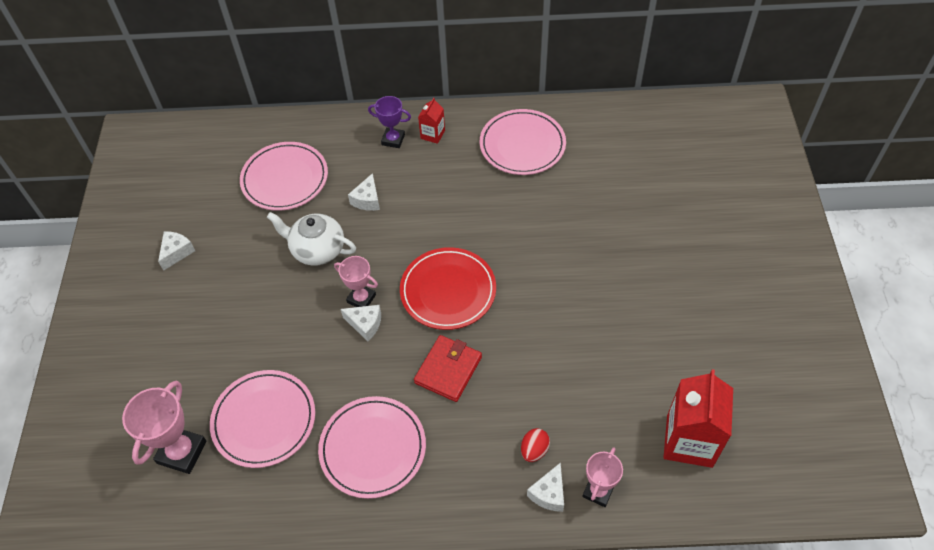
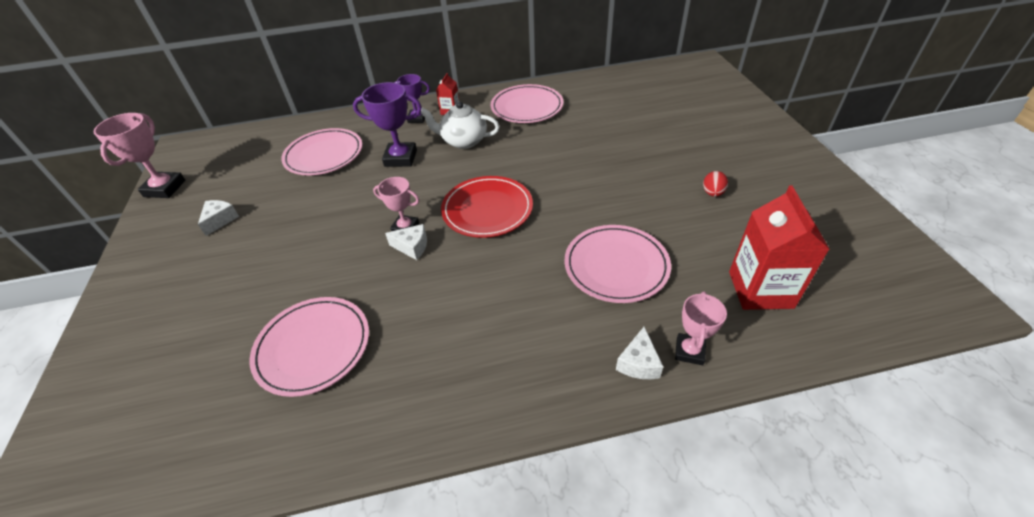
camera: 10 degrees left, 10 degrees down
pink trophy [122,381,206,474] -> pink trophy moved to [94,113,185,198]
white teapot [267,212,356,266] -> white teapot moved to [421,101,500,149]
pink plate [318,396,426,499] -> pink plate moved to [565,225,671,303]
white cheese [348,173,380,211] -> purple trophy [353,82,422,167]
red wallet [414,335,482,402] -> none
red egg [521,428,550,462] -> red egg moved to [703,171,728,197]

